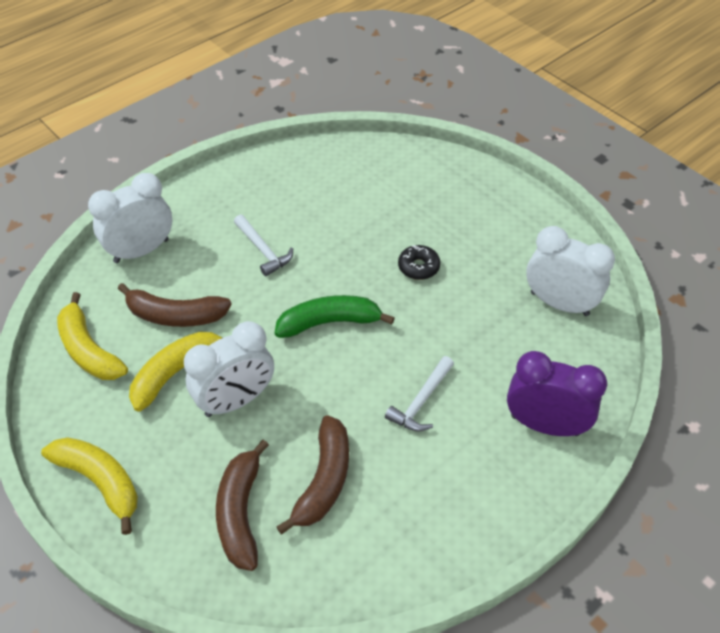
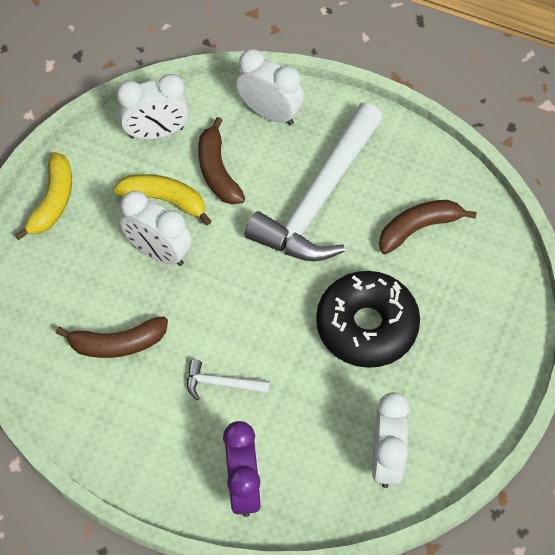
camera: 65 degrees right, 10 degrees up
yellow banana [57,292,128,380] -> white clock [116,74,189,139]
brown banana [216,440,269,571] -> brown banana moved to [379,200,477,254]
white hammer [234,214,293,276] -> white hammer [245,103,383,261], size x2.48
green banana [275,295,395,338] -> none
black donut [398,245,440,280] -> black donut [316,271,420,368], size x2.48

